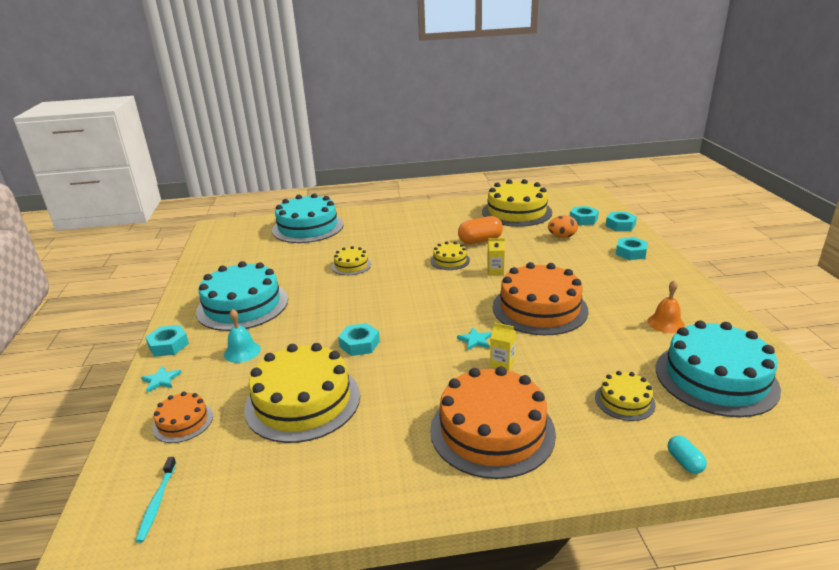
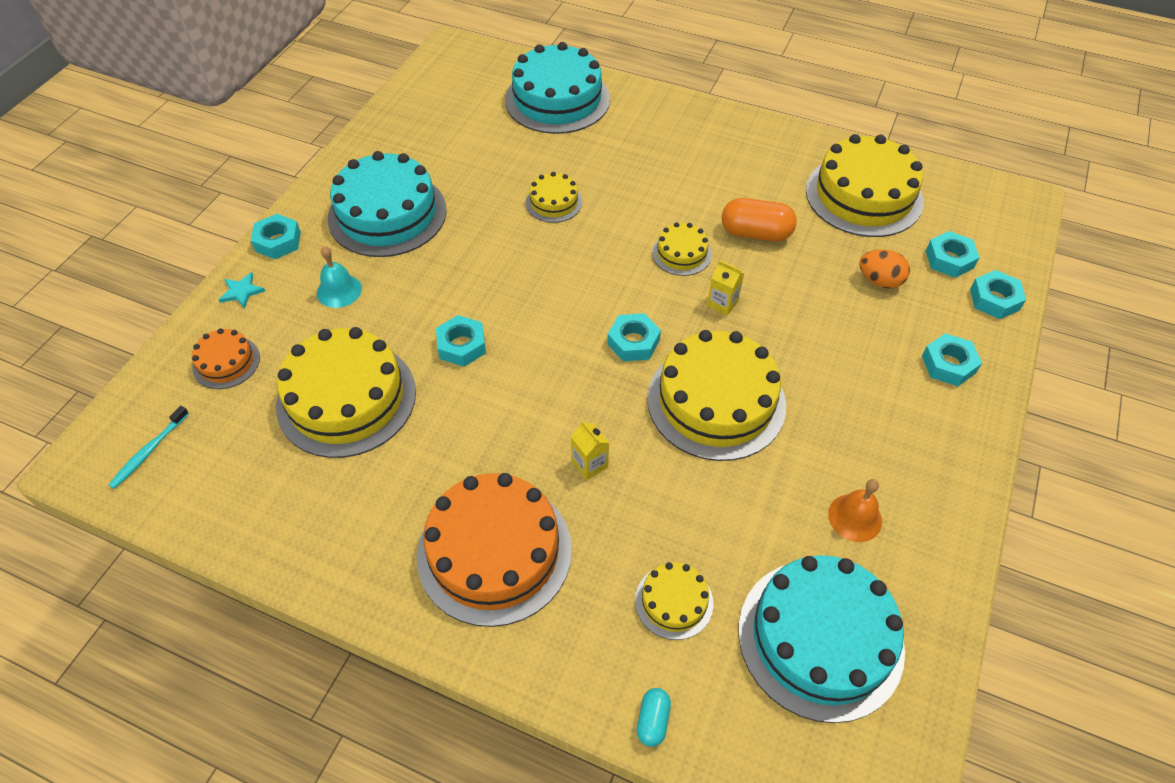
camera: 30 degrees right, 25 degrees up
turquoise star [457,327,492,350] -> none
orange cake [493,262,588,335] -> yellow cake [647,330,786,461]
none -> turquoise nut [607,313,661,361]

